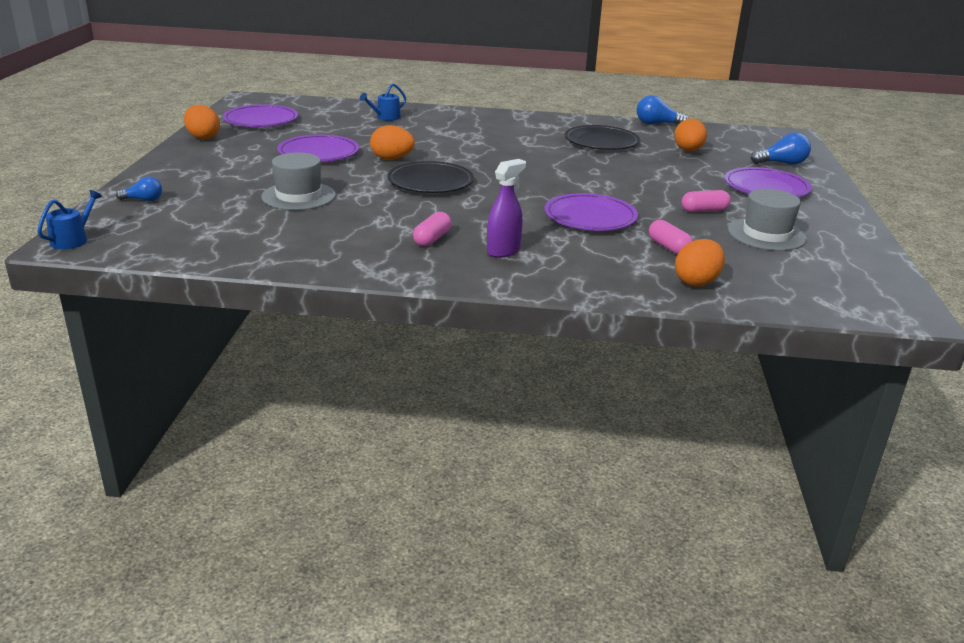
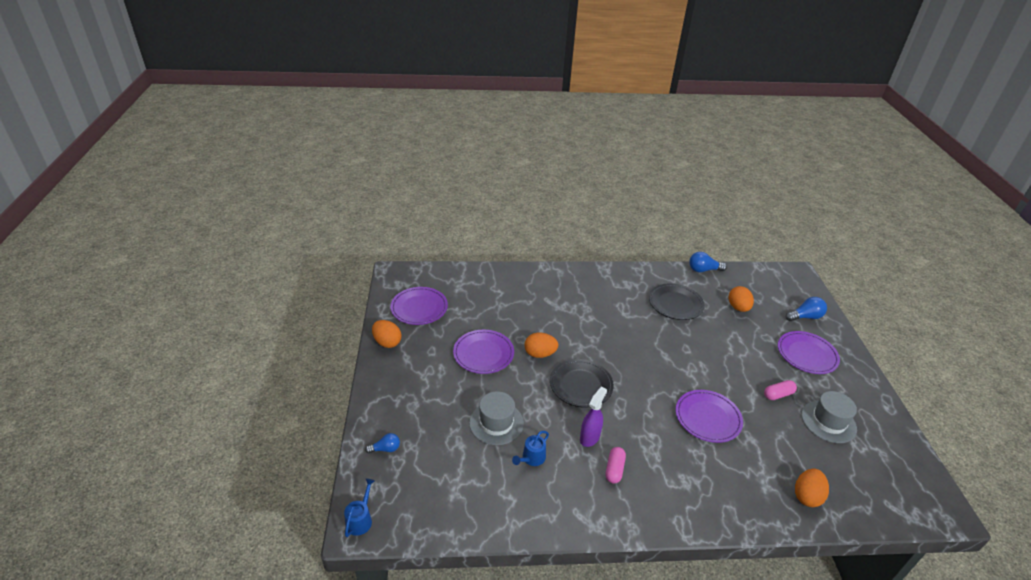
camera: 10 degrees left, 10 degrees up
blue watering can [360,83,406,121] -> blue watering can moved to [512,431,549,466]
purple spray bottle [487,159,526,258] -> purple spray bottle moved to [580,386,607,447]
pink capsule [649,220,693,254] -> none

